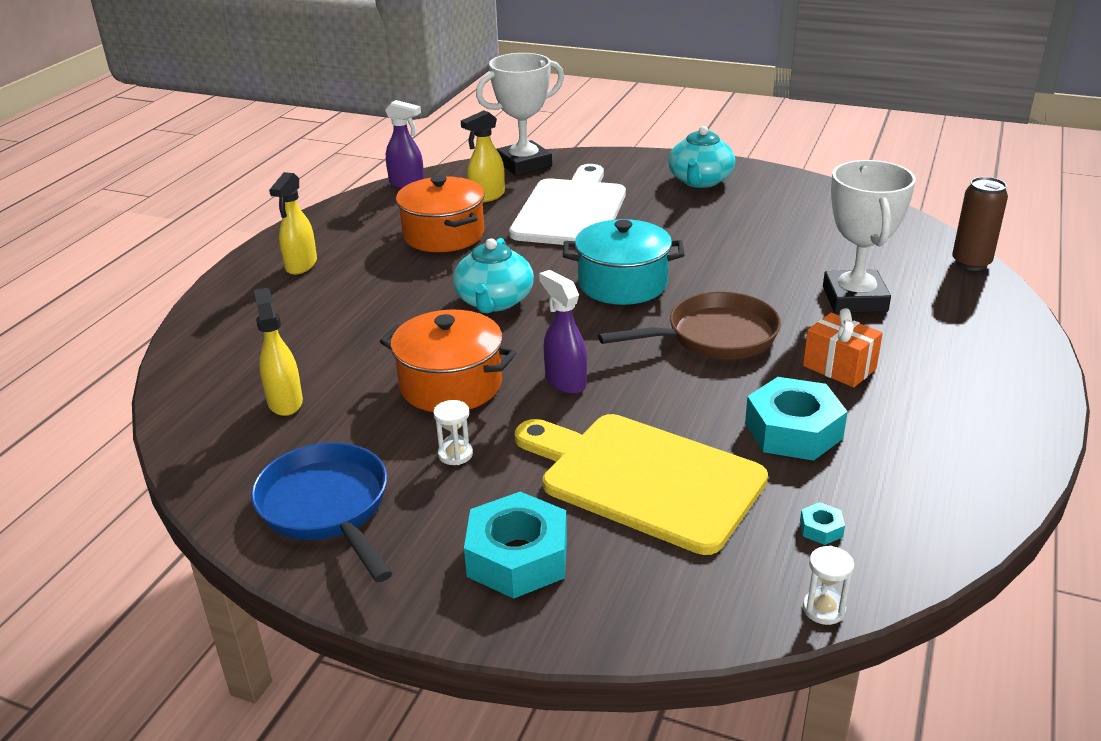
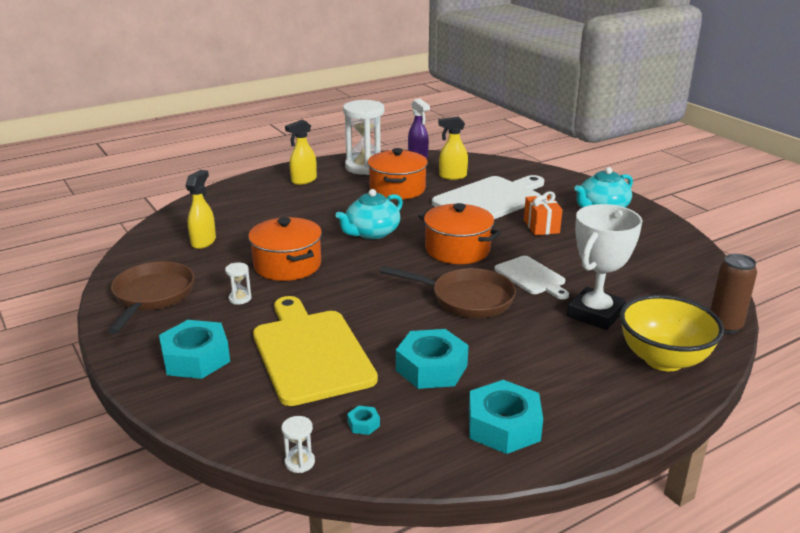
camera: 35 degrees right, 5 degrees down
blue pan [251,442,393,582] -> brown pan [108,262,194,334]
white trophy [476,53,564,176] -> none
purple spray bottle [539,270,587,394] -> none
turquoise pot [563,219,684,305] -> orange pot [418,203,501,264]
orange gift [803,308,883,388] -> orange gift moved to [524,191,563,235]
none -> white hourglass [343,100,384,175]
none -> turquoise nut [469,380,543,454]
none -> white cutting board [494,256,569,299]
none -> yellow bowl [620,295,724,371]

